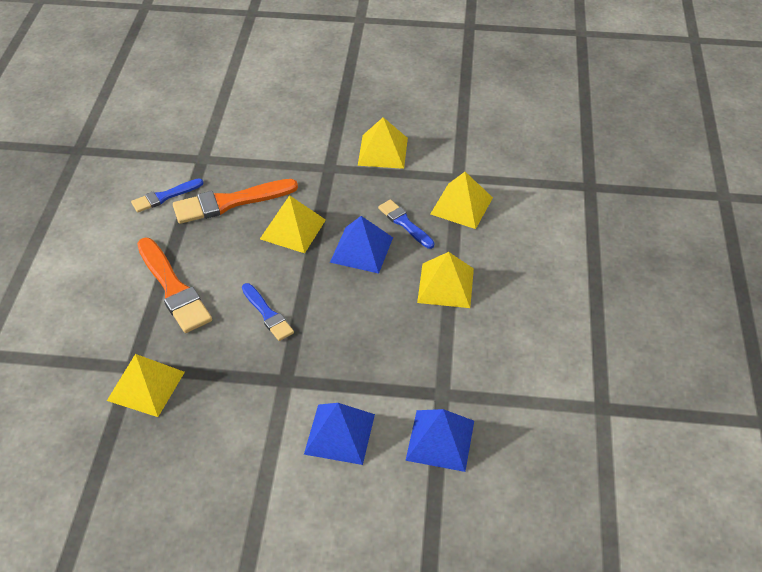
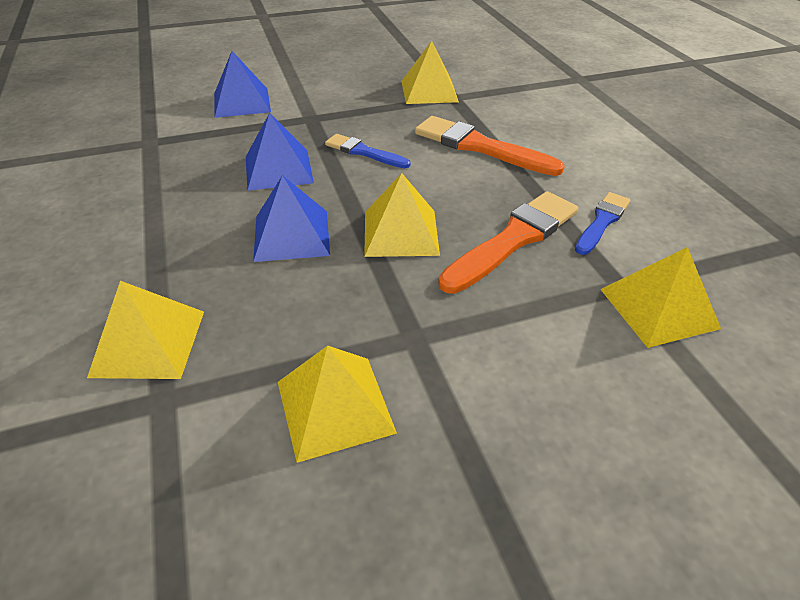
camera: 155 degrees right, 5 degrees down
blue brush [378,199,435,249] -> none
blue pyramid [405,409,474,472] -> blue pyramid moved to [246,113,314,191]
yellow pyramid [417,252,474,308] -> yellow pyramid moved to [600,247,721,348]

